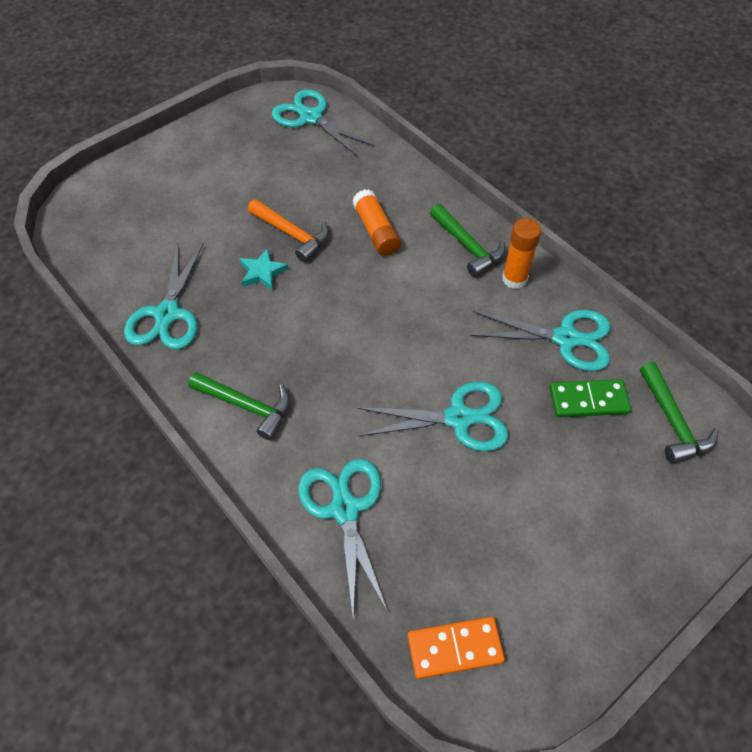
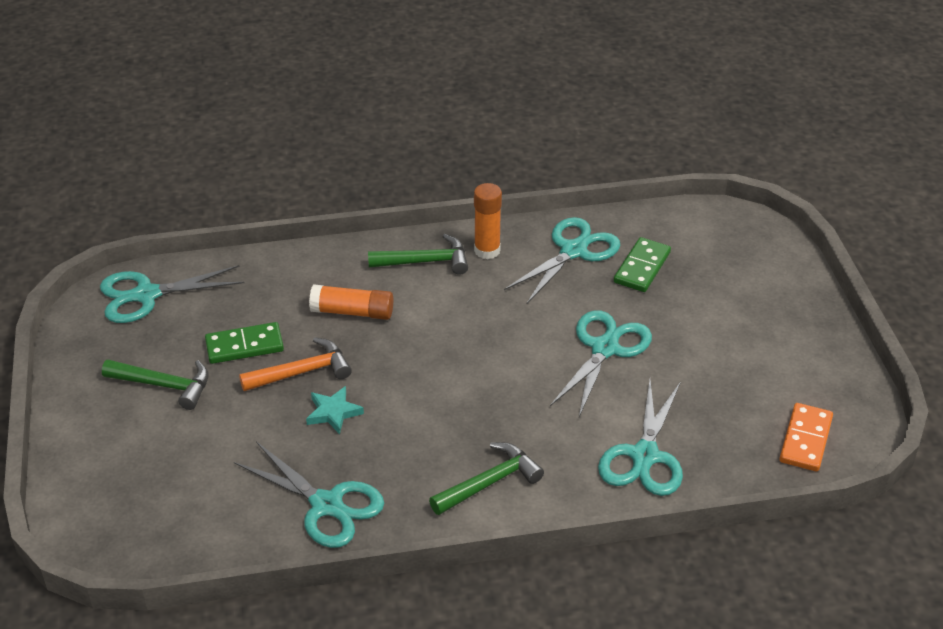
camera: 60 degrees left, 15 degrees down
turquoise scissors [298,459,388,616] -> turquoise scissors turned 90 degrees counterclockwise [598,381,683,496]
green hammer [640,362,719,463] -> green hammer moved to [102,359,209,410]
none -> green domino [205,322,284,364]

